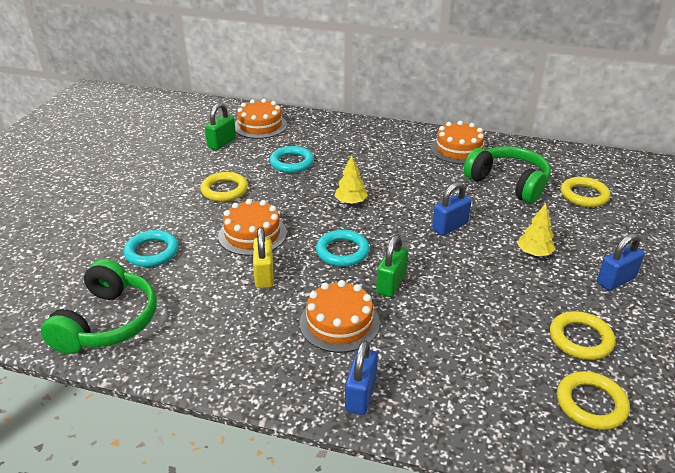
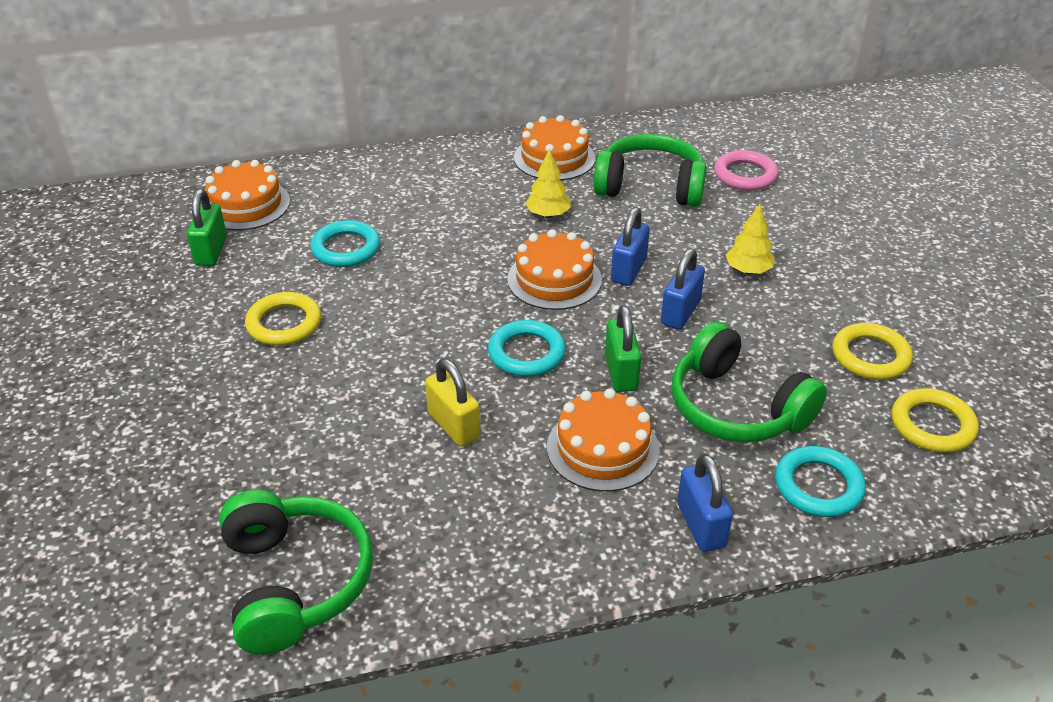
camera: 30 degrees left, 5 degrees up
turquoise ring [124,230,179,267] -> turquoise ring moved to [775,446,866,517]
orange cake [218,199,287,256] -> orange cake moved to [507,229,602,310]
yellow tree [334,155,368,205] -> yellow tree moved to [525,149,571,218]
yellow ring [561,177,610,207] -> pink ring [714,150,778,190]
blue padlock [597,233,645,291] -> blue padlock moved to [661,248,705,330]
none -> green headphones [672,321,827,443]

